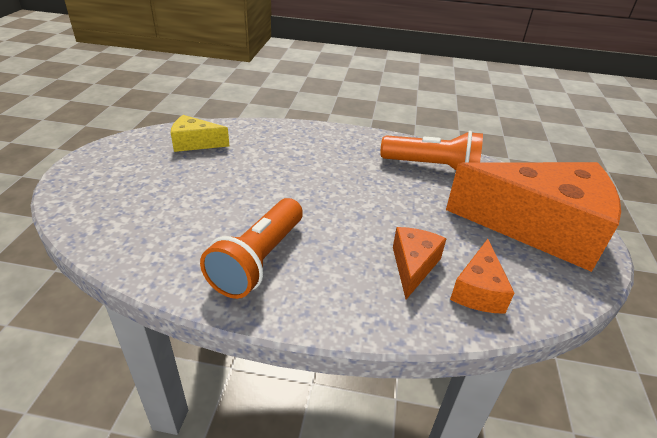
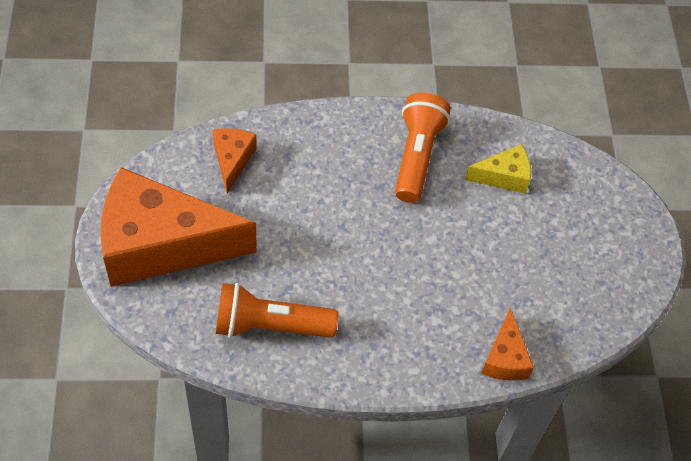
camera: 165 degrees right, 20 degrees up
yellow cheese [171,115,229,152] -> yellow cheese moved to [465,144,531,194]
orange cheese [393,227,447,299] -> orange cheese moved to [481,307,534,380]

